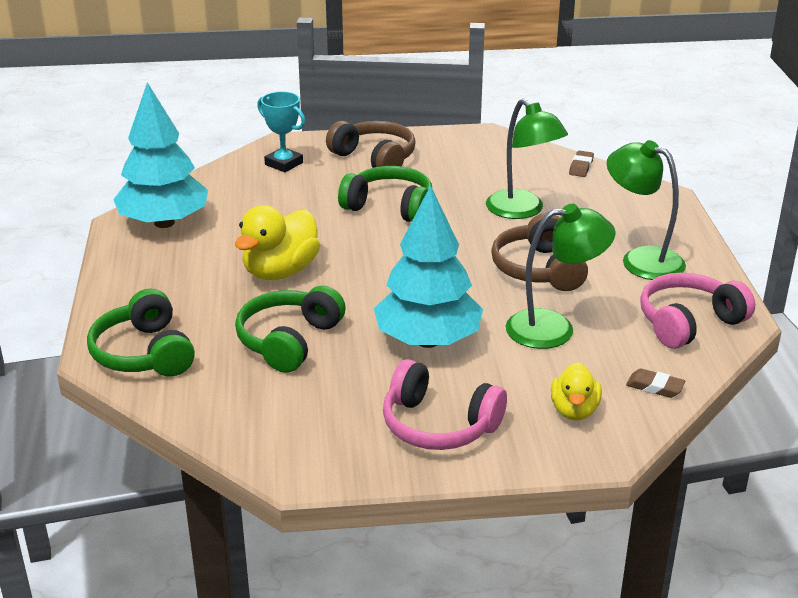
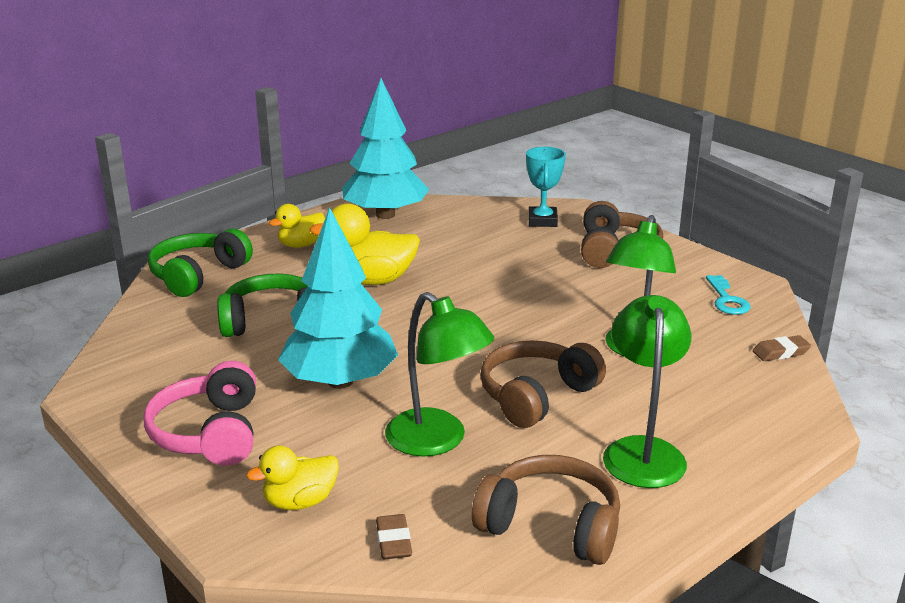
camera: 55 degrees right, 5 degrees down
green headphones [338,166,432,222] -> none
pink headphones [640,273,755,349] -> brown headphones [472,455,620,565]
none -> yellow duck [269,204,325,248]
none -> turquoise key [706,275,751,314]

